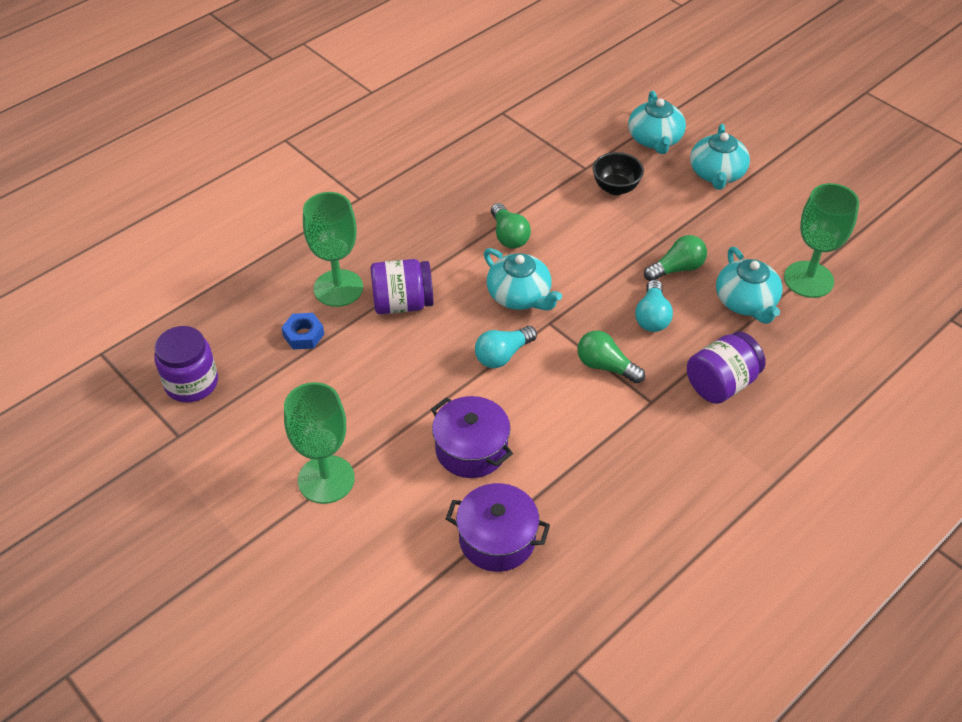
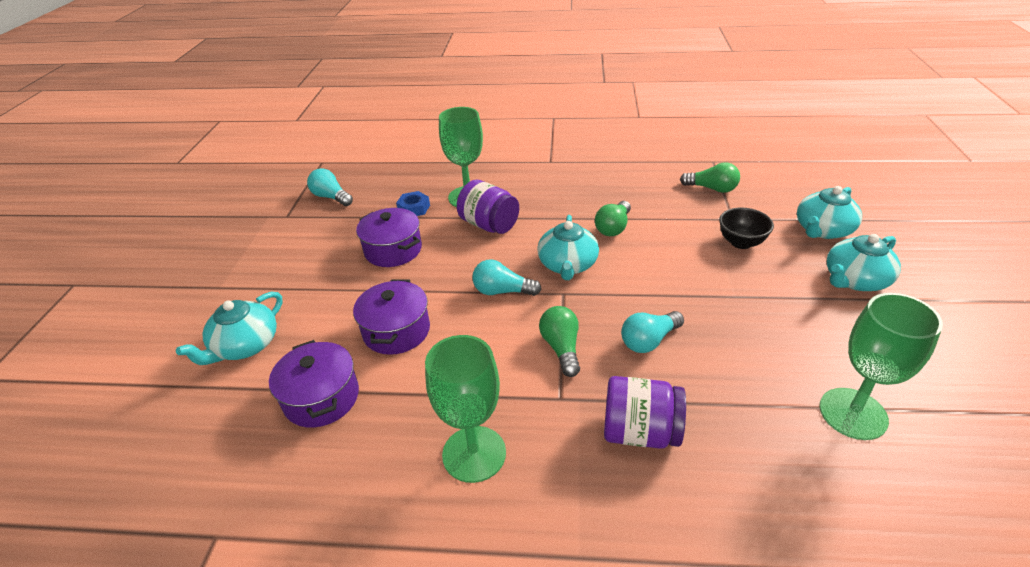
camera: 50 degrees right, 10 degrees down
purple jar [154,326,218,403] -> turquoise light bulb [307,168,353,206]
green goblet [284,382,355,504] -> green goblet moved to [425,335,506,483]
green light bulb [644,235,707,281] -> green light bulb moved to [680,162,740,193]
turquoise teapot [716,247,783,324] -> turquoise teapot moved to [176,292,283,365]
none -> purple pot [356,208,422,267]

